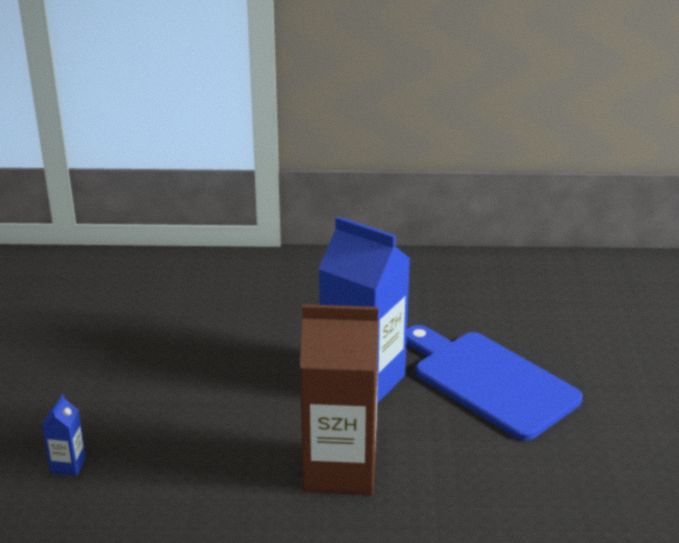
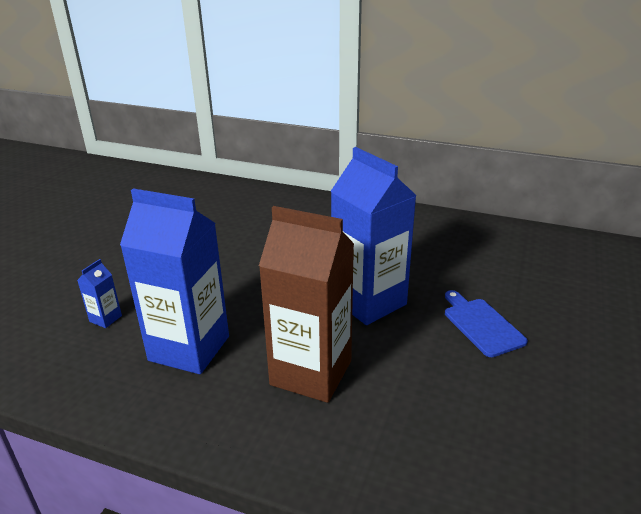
camera: 20 degrees right, 0 degrees up
blue cutting board [406,325,583,441] -> blue cutting board [445,290,528,357], size x0.56
none -> blue carton [120,189,229,374]

